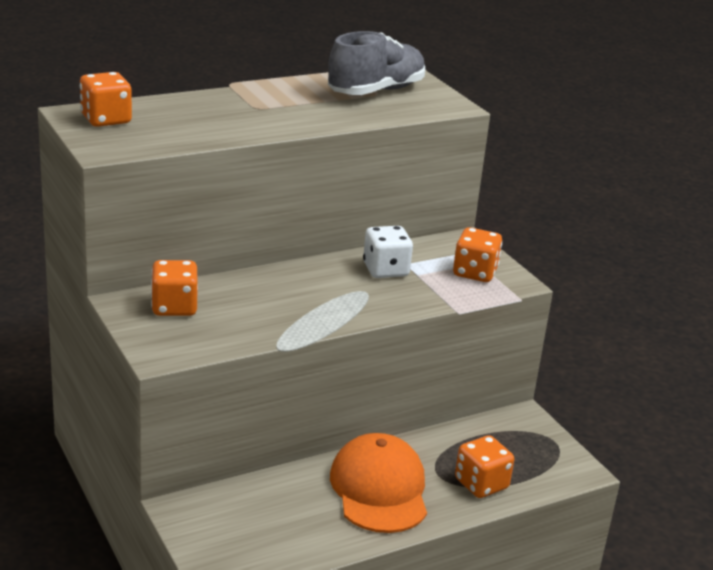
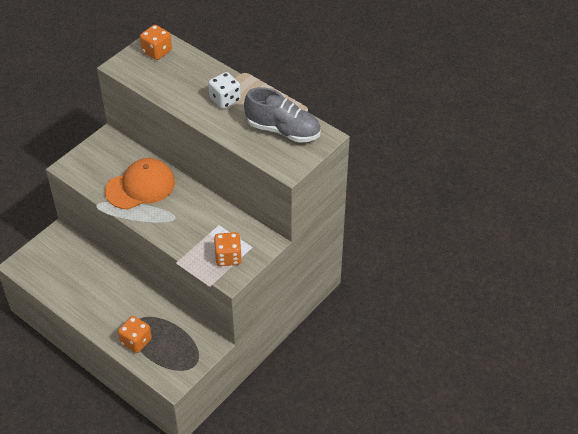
camera: 70 degrees right, 20 degrees up
orange dice [151,260,198,316] -> none
orange cap [330,433,427,533] -> orange cap moved to [105,158,175,210]
white dice [363,226,413,278] -> white dice moved to [208,72,241,109]

